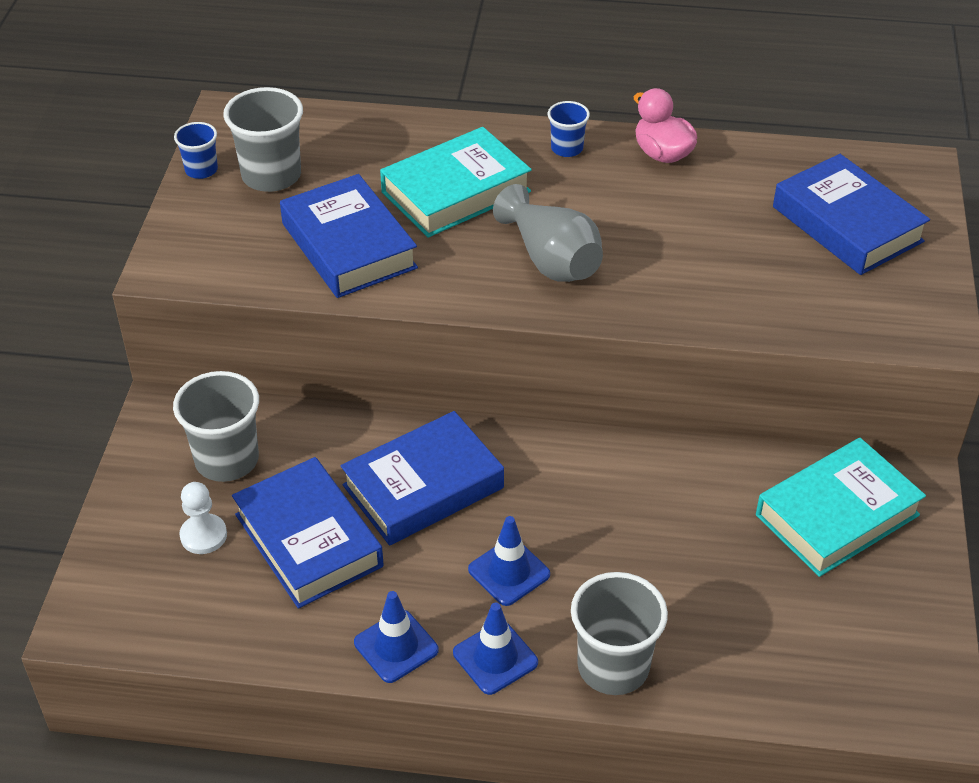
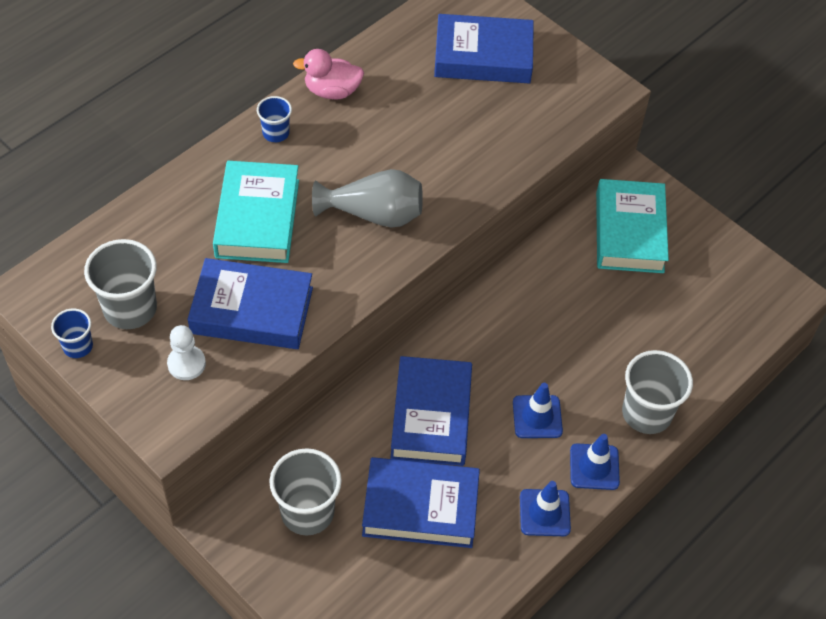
camera: 55 degrees left, 10 degrees up
white pawn [179,482,227,554] -> white pawn moved to [167,325,206,380]

